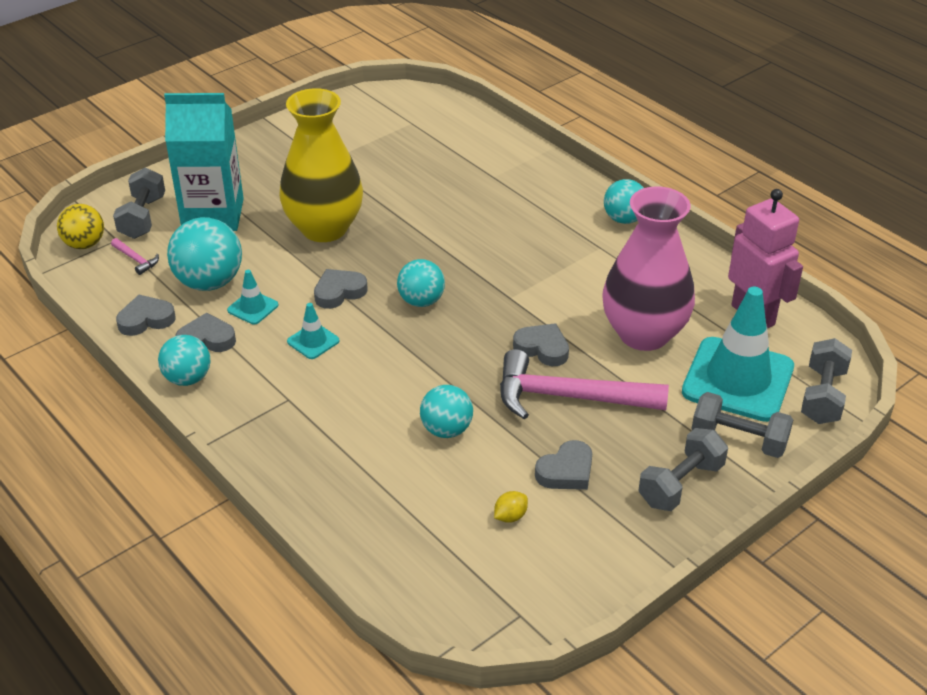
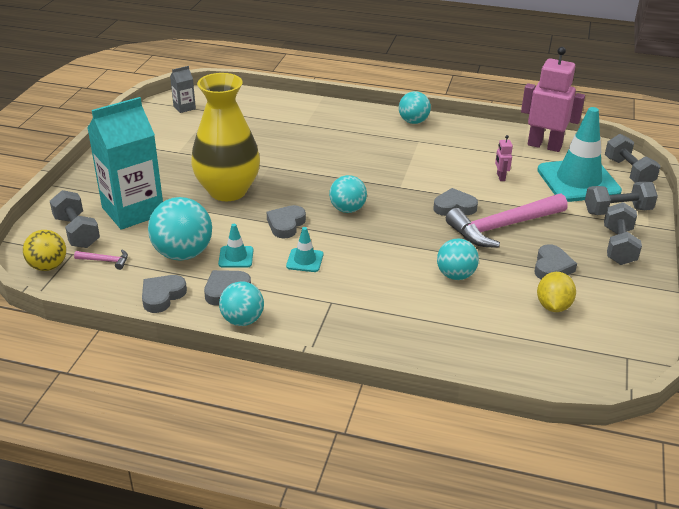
camera: 35 degrees left, 5 degrees down
yellow lemon [494,491,528,523] -> yellow lemon [537,272,576,312], size x1.66
pink vase [602,186,695,351] -> pink robot [495,135,513,181]
none -> grey carton [170,66,196,113]

